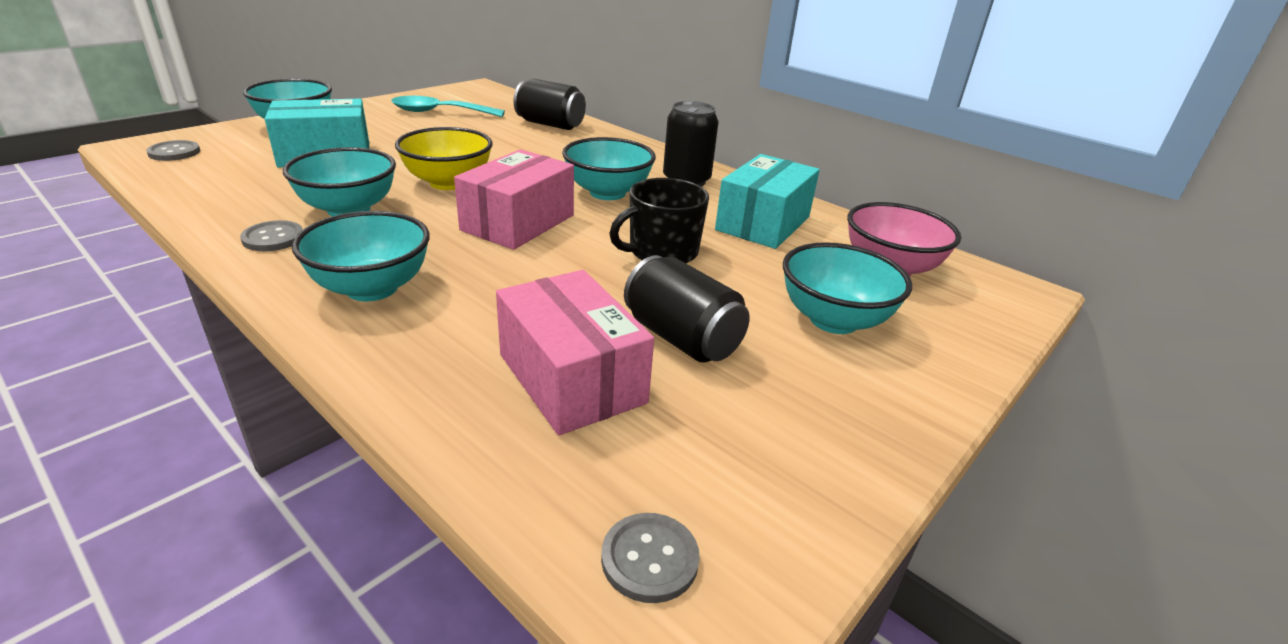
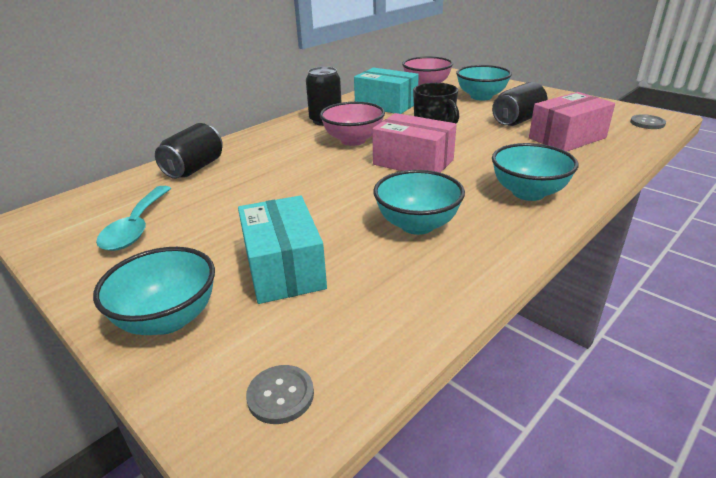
camera: 85 degrees left, 0 degrees up
grey button [240,220,303,251] -> none
yellow bowl [395,127,492,190] -> none
turquoise bowl [562,137,656,200] -> pink bowl [320,102,385,146]

